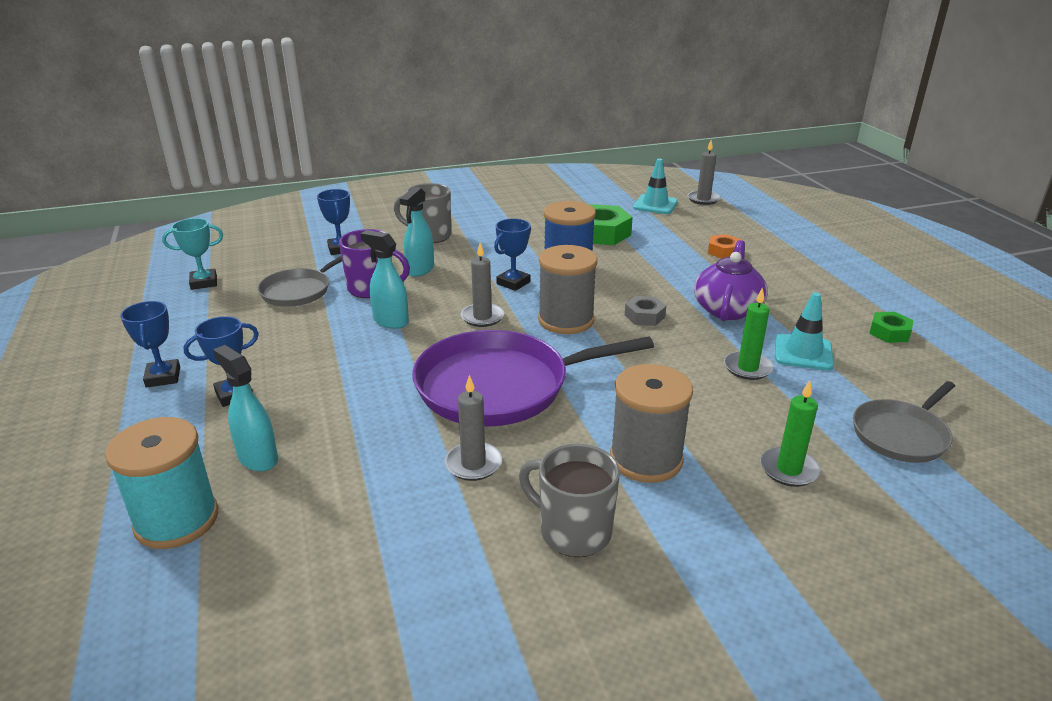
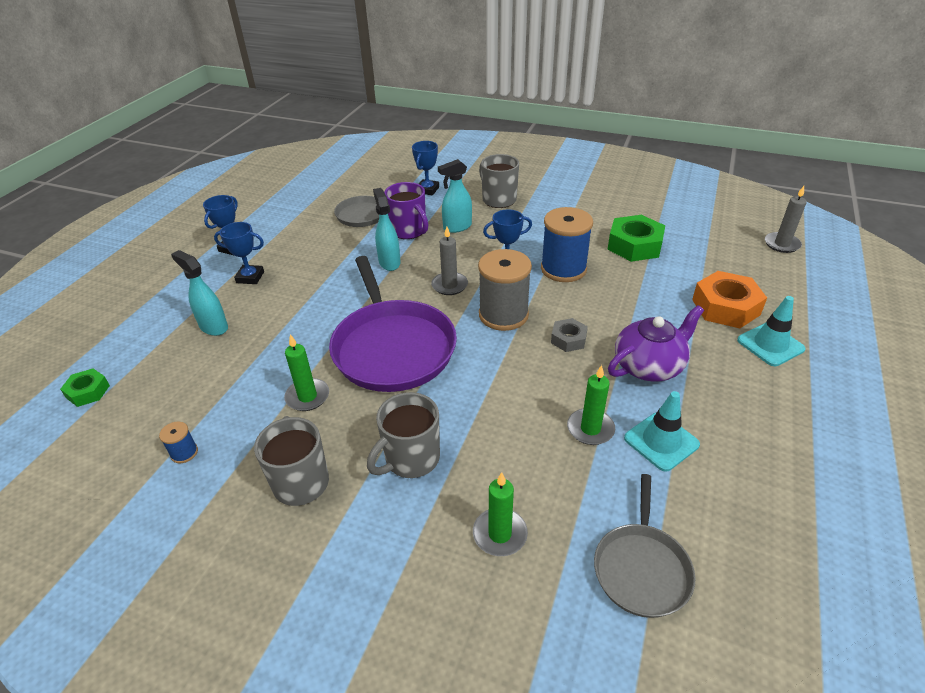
camera: 40 degrees right, 10 degrees up
turquoise spool [105,417,218,549] -> none
turquoise trophy [162,218,223,290] -> none
turquoise spray bottle [213,345,278,471] -> turquoise spray bottle turned 45 degrees counterclockwise [171,250,228,336]
purple pan [412,330,654,426] -> purple pan turned 135 degrees counterclockwise [329,256,457,392]
grey candle [445,375,502,481] -> green candle [284,334,329,411]
grey spool [610,364,693,483] -> grey mug [367,392,440,478]
turquoise traffic cone [633,159,678,214] -> turquoise traffic cone moved to [737,296,806,366]
orange nut [708,234,741,259] -> orange nut [692,271,767,328], size x1.81
grey pan [853,381,955,463] -> grey pan turned 75 degrees counterclockwise [594,474,696,618]
green nut [869,312,914,343] -> green nut moved to [60,369,110,407]
none -> blue spool [159,421,198,463]

